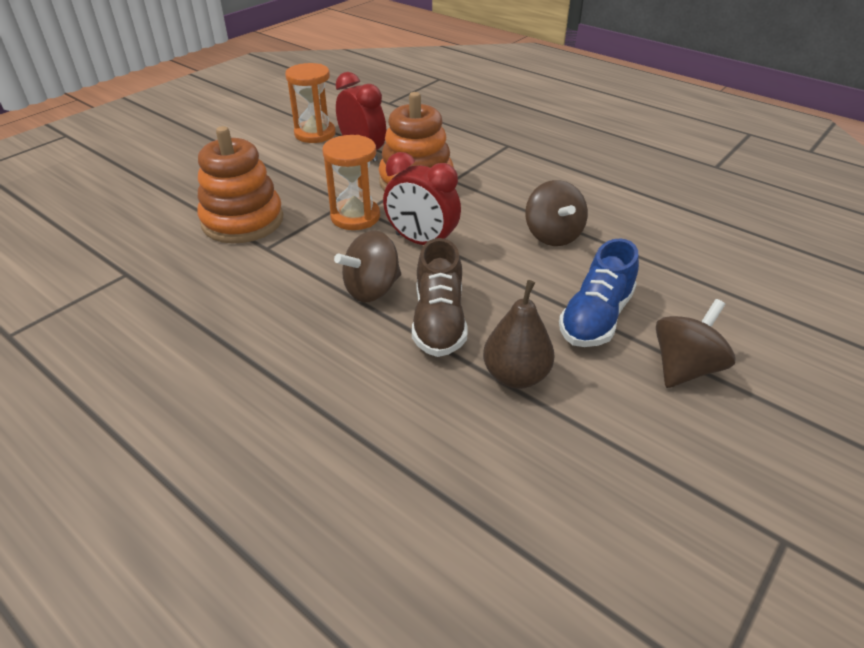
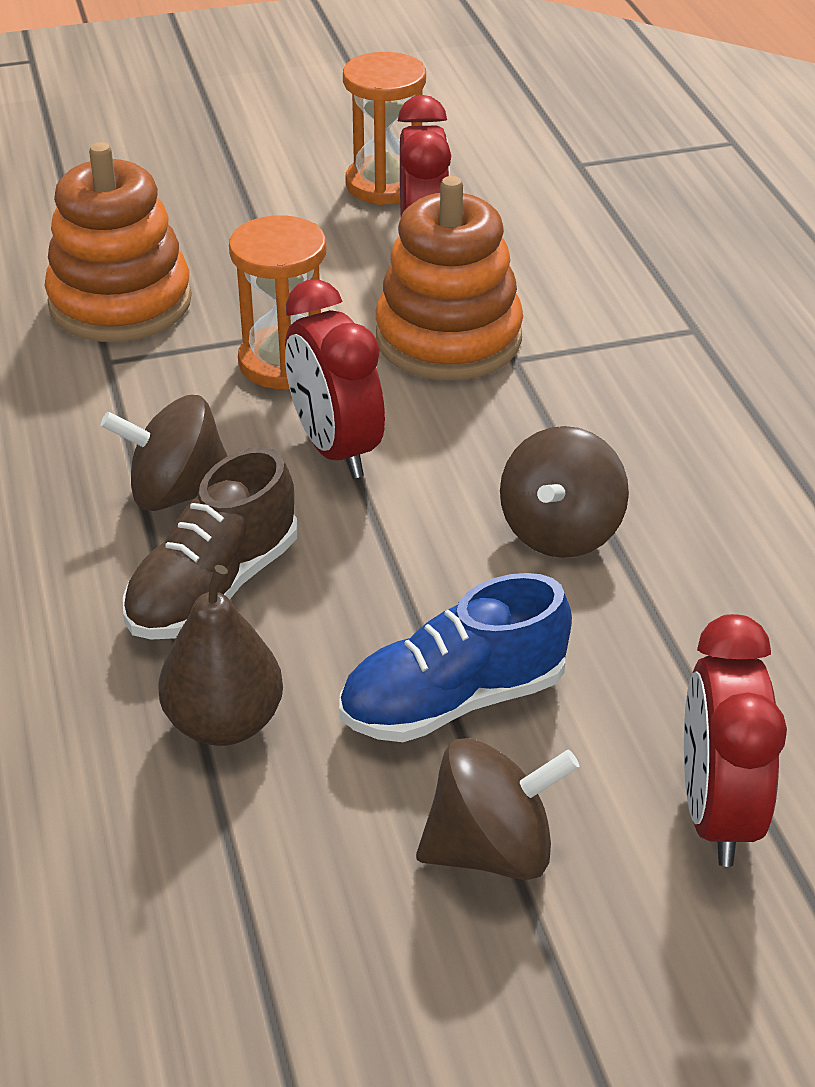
camera: 35 degrees right, 0 degrees up
none -> red clock [684,614,787,867]

